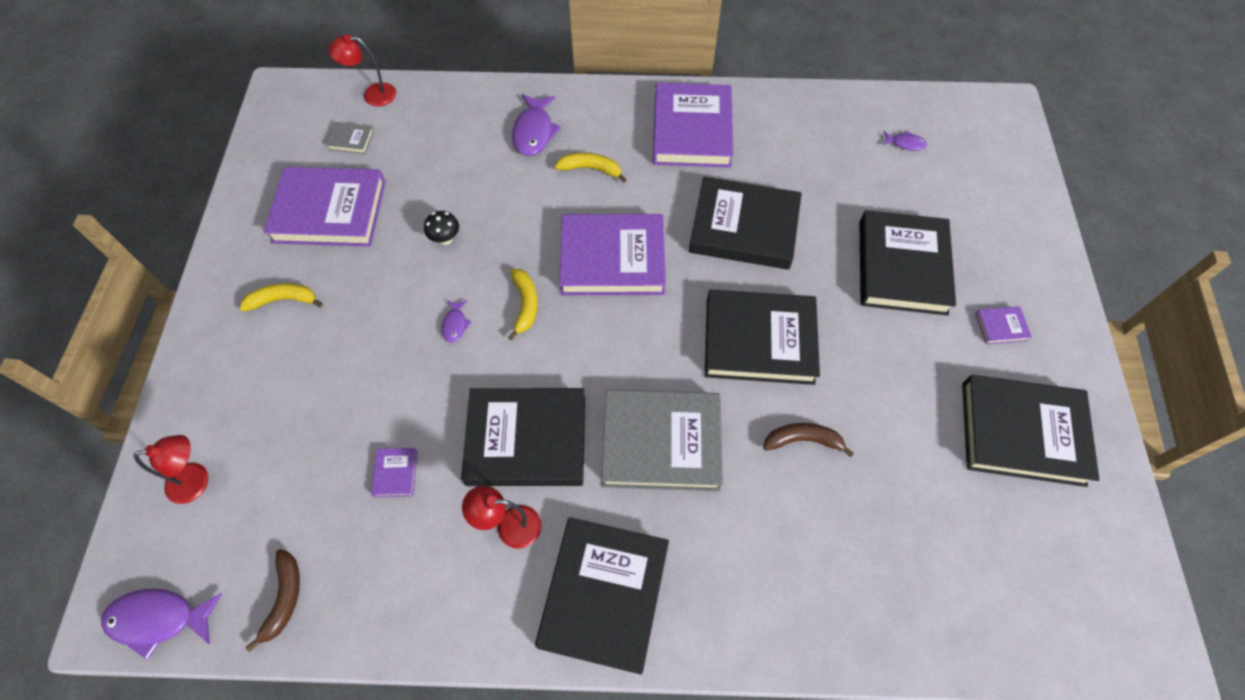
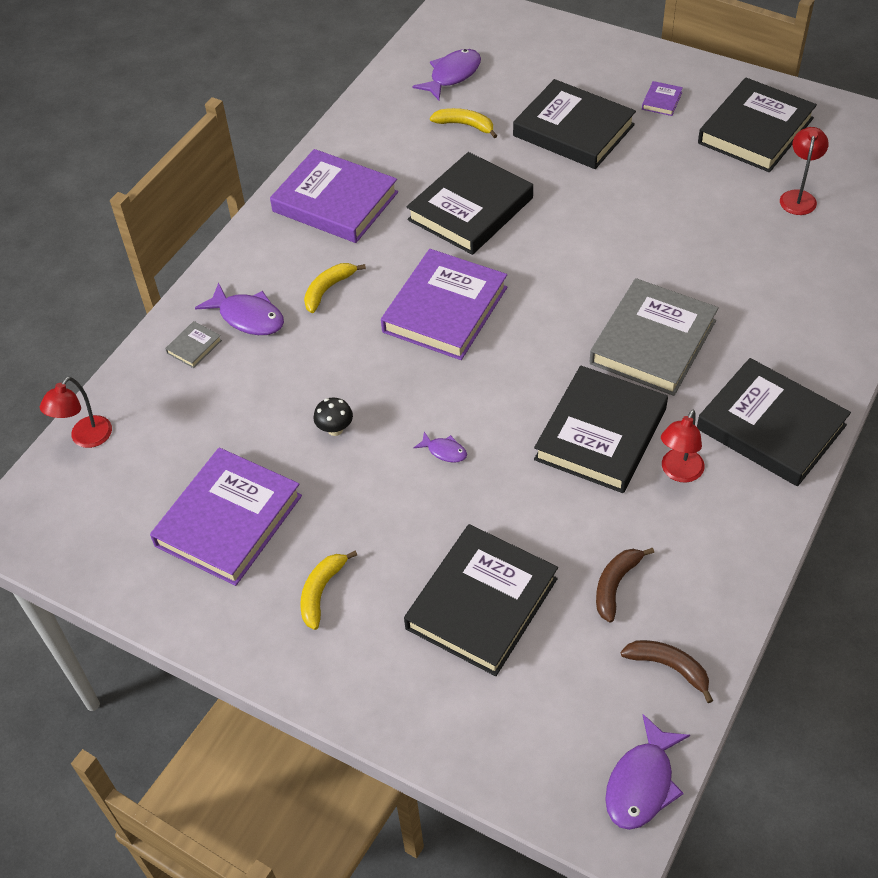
camera: 60 degrees left, 10 degrees down
red lamp [133,435,208,504] -> red lamp moved to [780,127,829,215]
grey book [327,122,374,154] -> grey book moved to [165,321,222,368]
purple book [371,448,418,497] -> none
yellow banana [508,269,538,340] -> yellow banana moved to [430,108,497,138]
black book [705,290,820,385] -> black book moved to [404,524,558,676]
brown banana [763,423,854,457] -> brown banana moved to [596,548,654,622]
purple fish [883,131,927,151] -> purple fish [413,49,481,100], size x1.90

